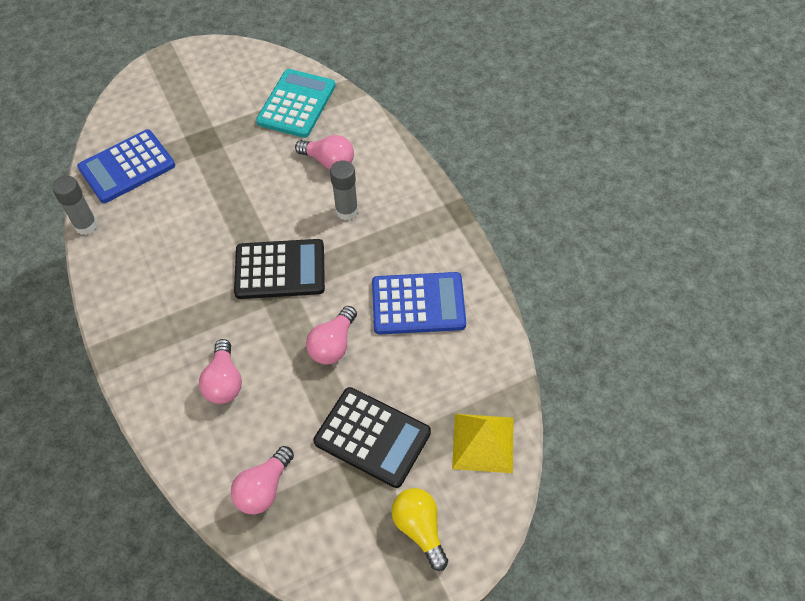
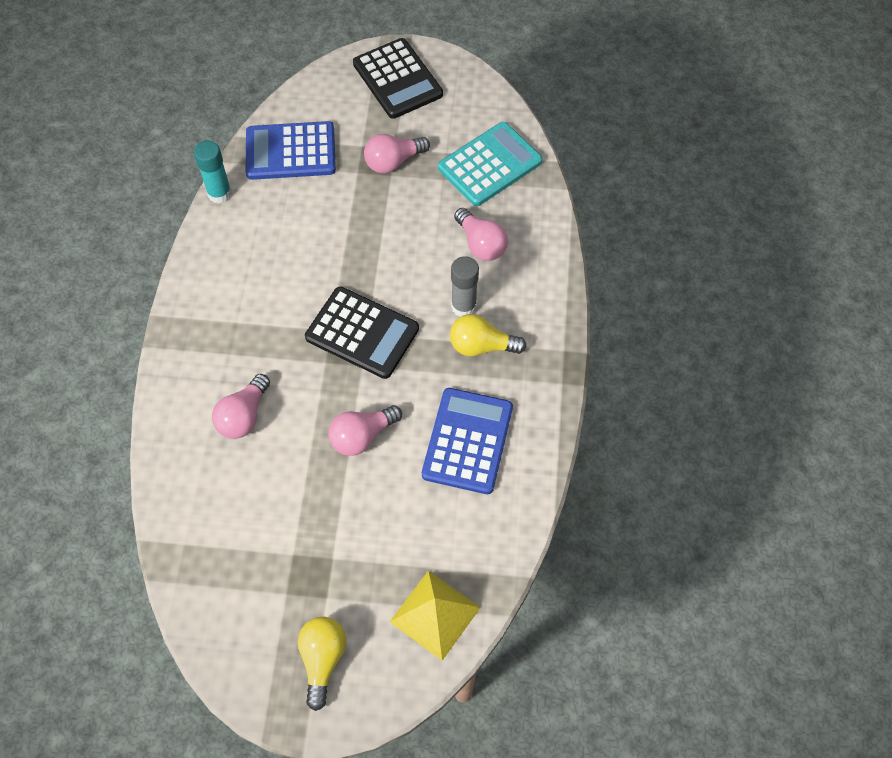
camera: 30 degrees right, 5 degrees up
grey glue stick [52,176,98,235] -> turquoise glue stick [194,141,232,204]
pink light bulb [231,446,294,514] -> pink light bulb moved to [364,134,430,173]
black calculator [313,387,431,488] -> black calculator moved to [353,38,443,119]
blue calculator [372,272,466,334] -> blue calculator turned 105 degrees counterclockwise [422,388,513,494]
none -> yellow light bulb [450,314,527,356]

